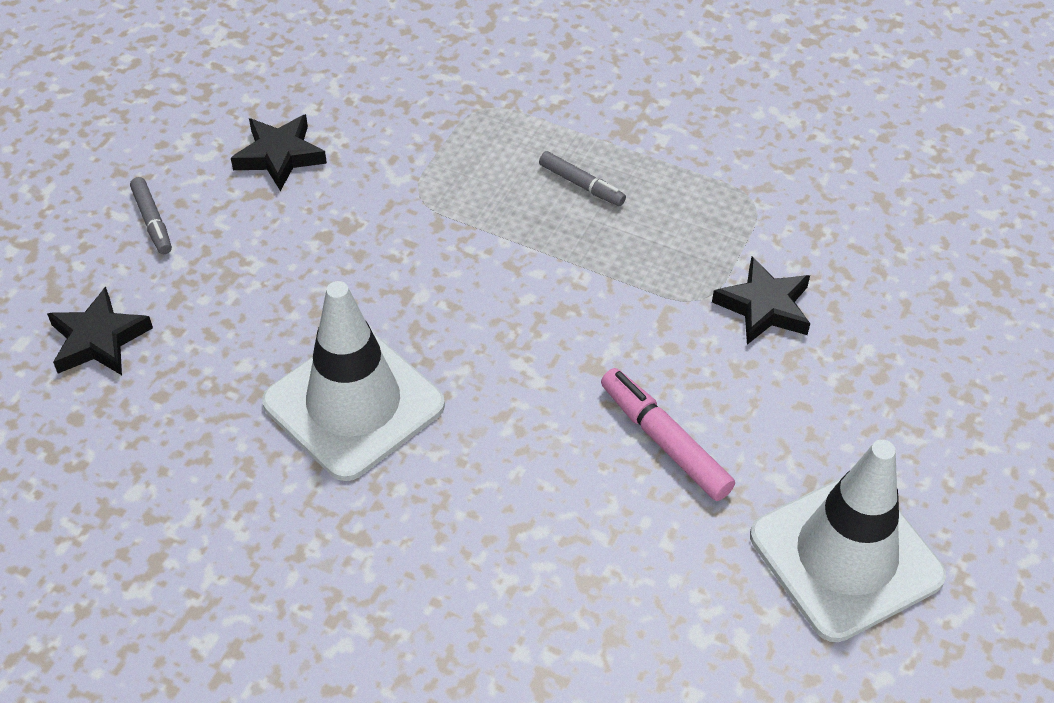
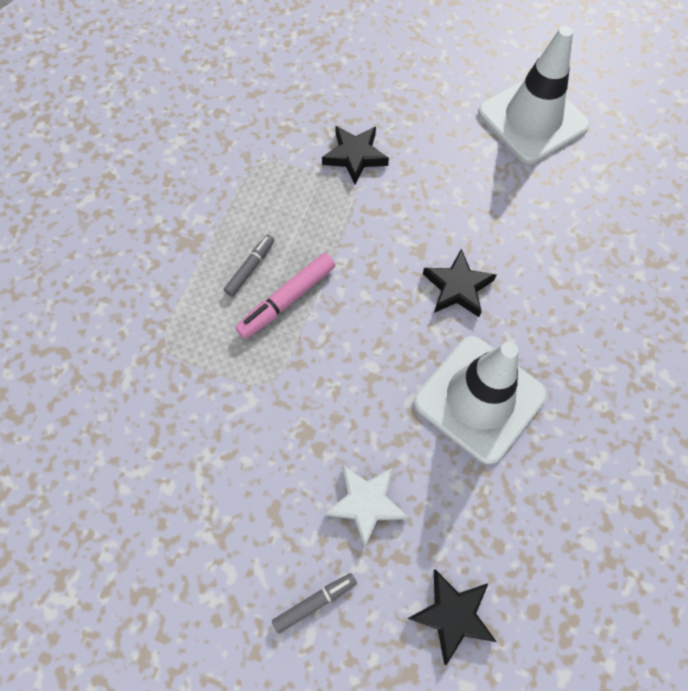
camera: 95 degrees left, 15 degrees up
black star [231,114,327,191] -> black star moved to [423,249,497,317]
pink marker [601,368,735,501] -> pink marker moved to [235,253,335,339]
none -> white star [324,465,408,547]

